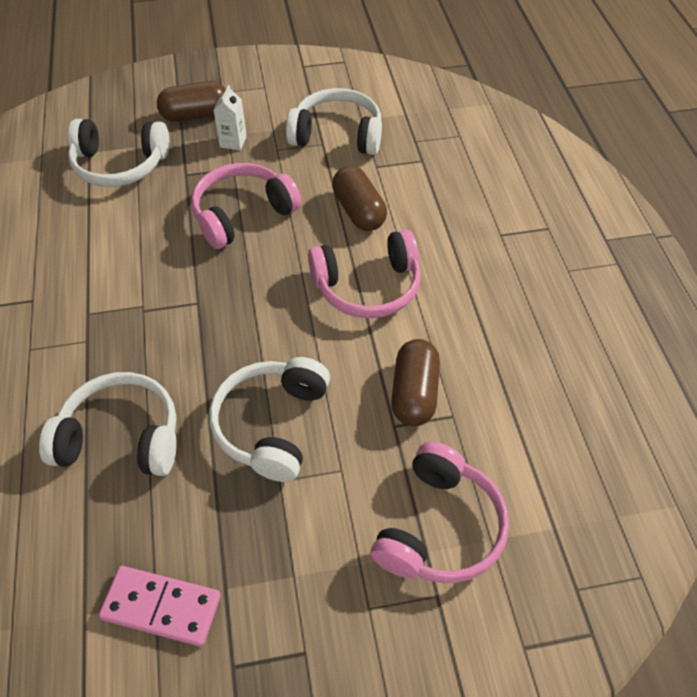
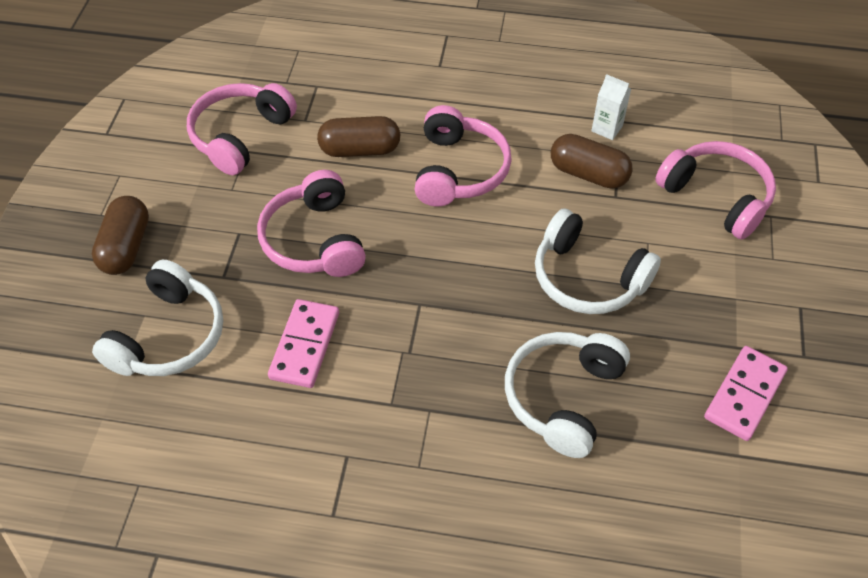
camera: 70 degrees left, 0 degrees up
white carton [214,85,247,150] -> white carton moved to [591,74,631,140]
white headphones [286,88,382,155] -> pink headphones [187,83,297,175]
none -> pink domino [268,299,339,388]

